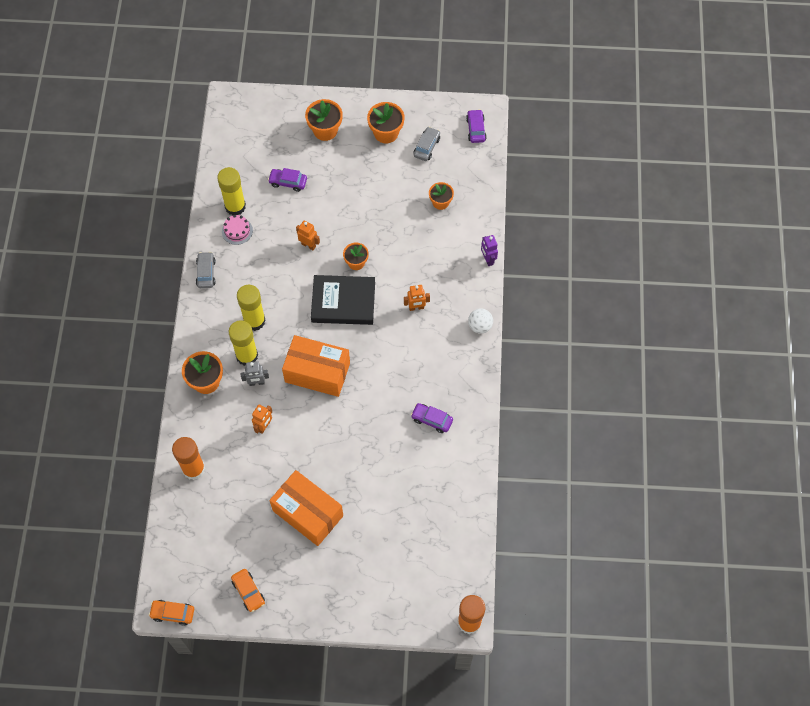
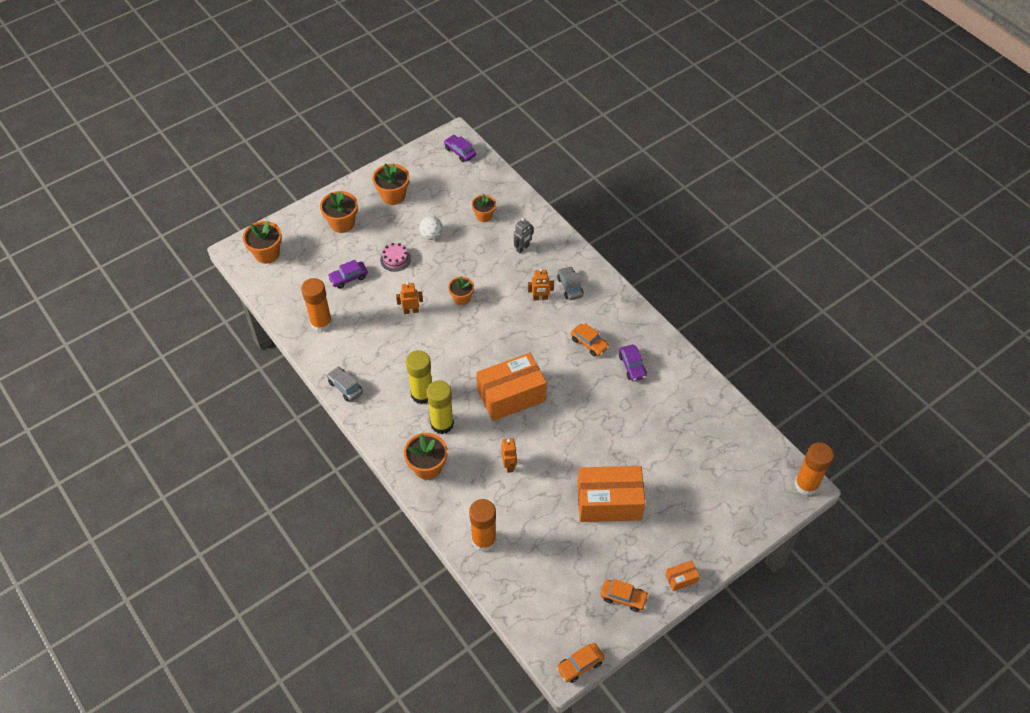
camera: 40 degrees left, 10 degrees down
yellow glue stick [217,167,246,215] -> orange glue stick [301,278,332,332]
pink cake [222,215,253,245] -> pink cake moved to [380,243,411,272]
grey robot [241,361,269,386] -> grey robot moved to [514,218,533,253]
black book [311,275,375,325] -> none
orange robot [404,285,430,311] -> orange robot turned 45 degrees clockwise [528,268,554,301]
purple car [411,403,453,433] -> purple car turned 90 degrees counterclockwise [619,345,647,381]
grey car [413,127,440,161] -> grey car moved to [557,266,584,300]
white ball [468,308,493,334] -> white ball moved to [419,216,443,240]
purple robot [481,235,498,266] -> none
none -> orange flower pot [243,221,282,264]
none -> orange car [571,323,609,356]
none -> orange box [665,560,700,591]

